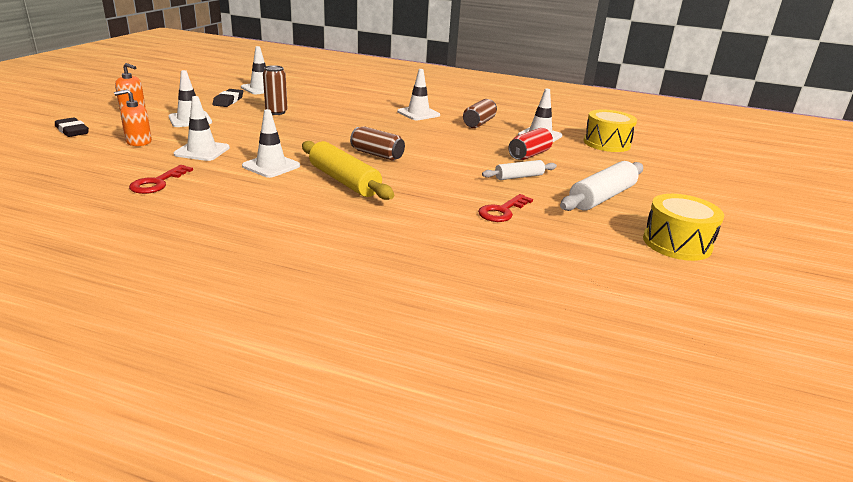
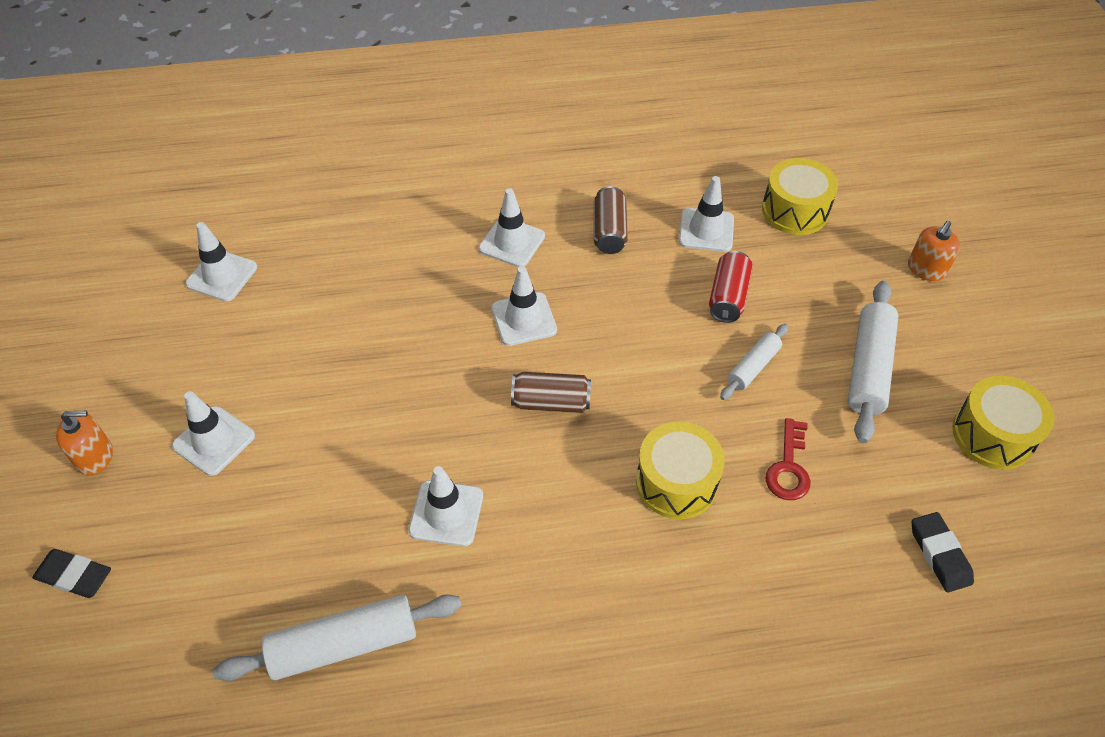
camera: 25 degrees left, 25 degrees up
orange soap dispenser [114,89,152,146] -> orange soap dispenser moved to [908,221,960,281]
red key [129,165,193,194] -> white rolling pin [213,594,462,681]
white traffic cone [173,96,230,161] -> white traffic cone moved to [491,266,557,346]
black eraser [212,89,243,107] -> black eraser moved to [912,512,974,592]
brown can [263,65,288,115] -> none
yellow rolling pin [302,141,394,200] -> none
none -> yellow drum [636,422,725,519]

